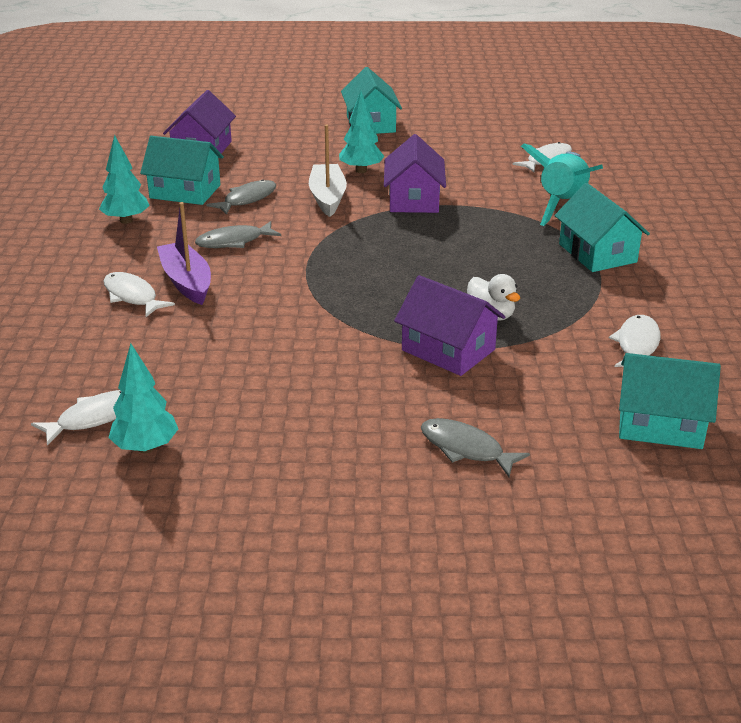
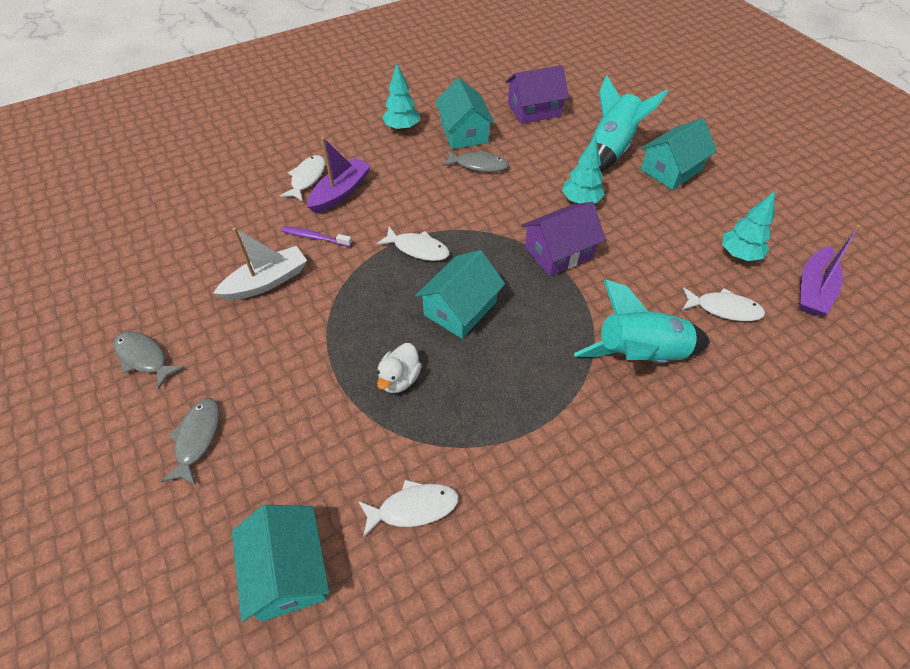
camera: 60 degrees right, 20 degrees up
white fish [31,390,122,446] -> white fish moved to [377,227,450,261]
turquoise tree [109,343,178,453] -> turquoise tree moved to [722,191,775,261]
grey fish [195,221,281,248] -> grey fish moved to [114,331,185,389]
white boat [309,125,347,217] -> white boat moved to [213,227,307,300]
purple house [394,275,505,376] -> none
turquoise house [555,183,650,272] -> turquoise house moved to [415,250,505,339]
none -> purple toothbrush [281,226,352,247]
none -> turquoise rocket [591,75,668,173]
none -> purple boat [800,225,860,316]

